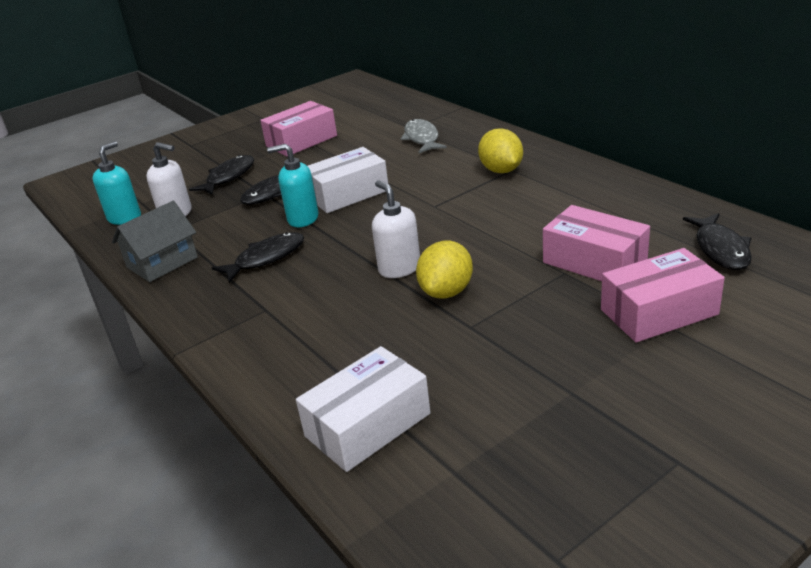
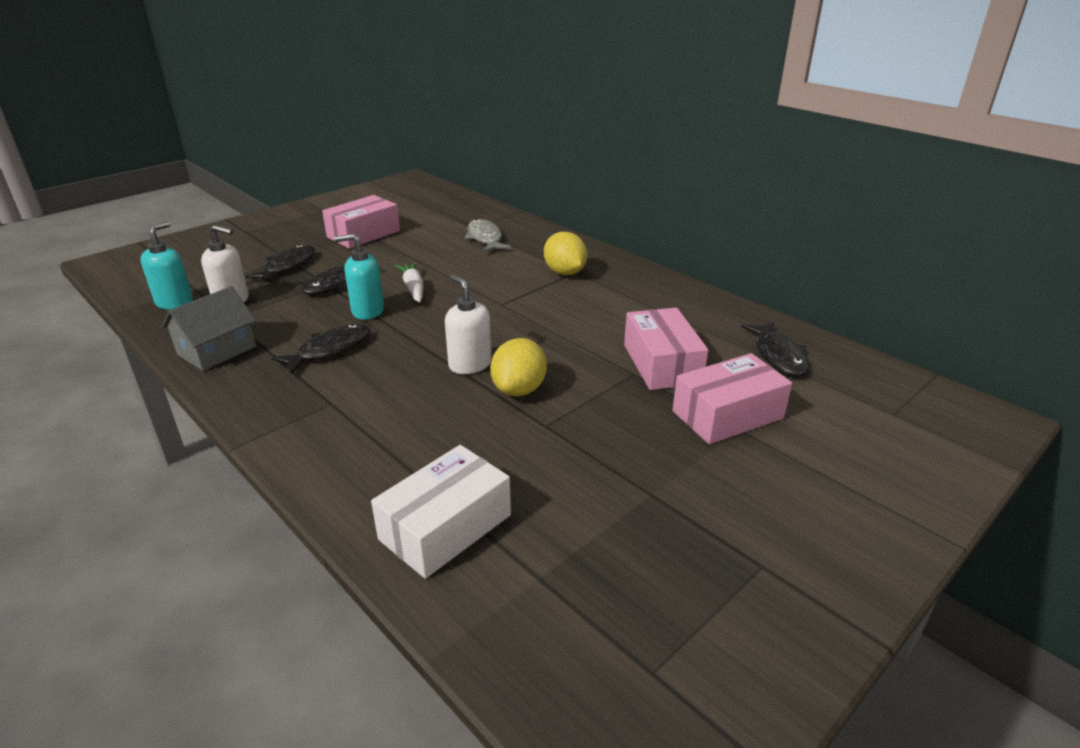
camera: 10 degrees left, 0 degrees up
white box [308,147,388,213] -> white carrot [395,262,423,302]
pink box [543,205,650,281] -> pink box turned 45 degrees clockwise [624,308,708,390]

